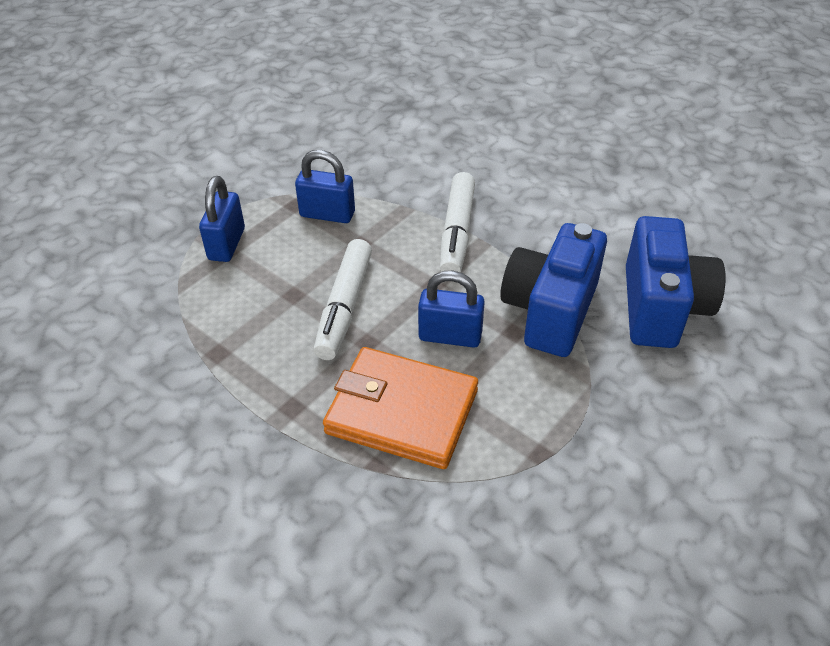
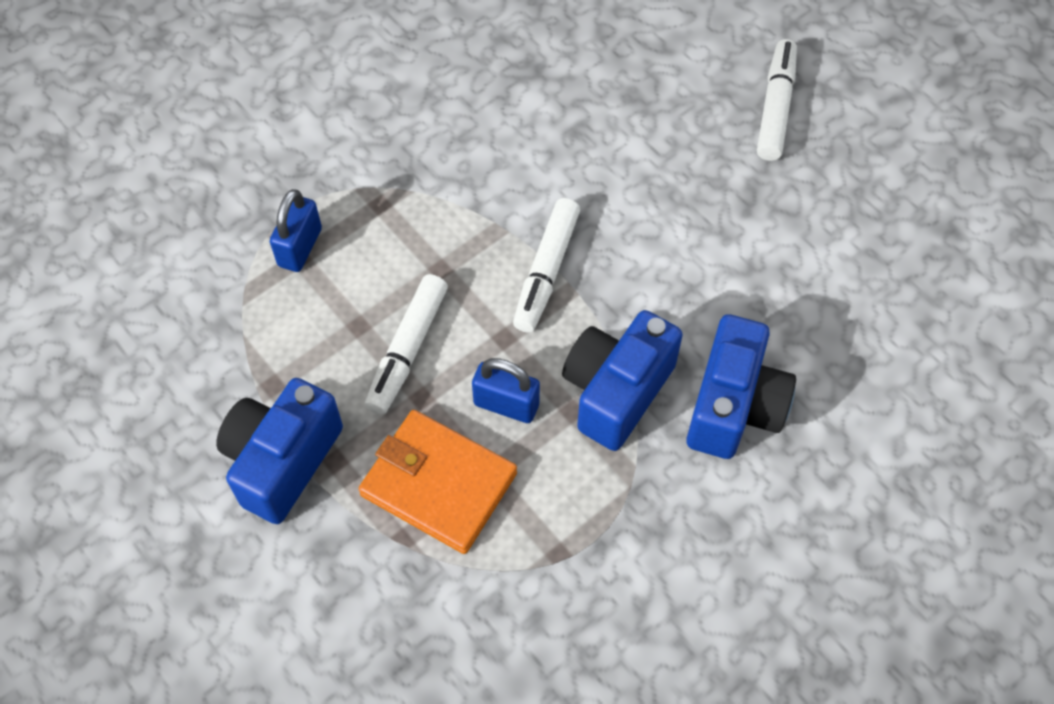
camera: 10 degrees right, 15 degrees up
blue padlock [295,150,355,223] -> none
none -> blue camera [216,378,343,524]
none -> white marker [757,39,797,161]

